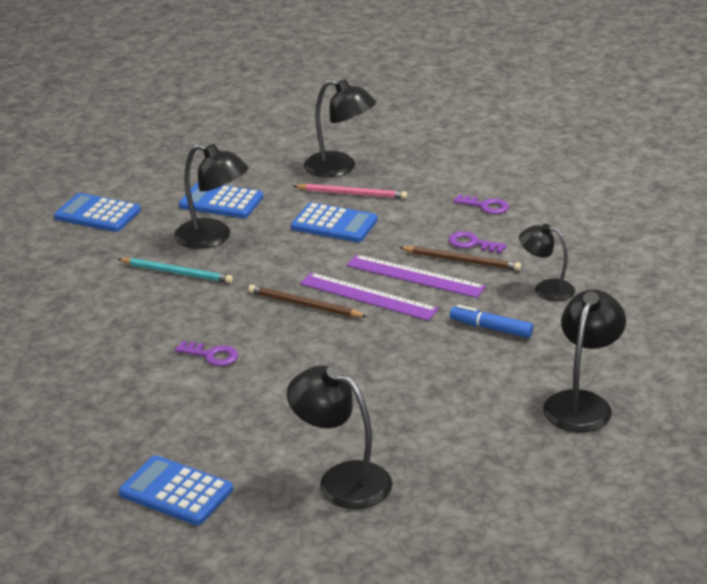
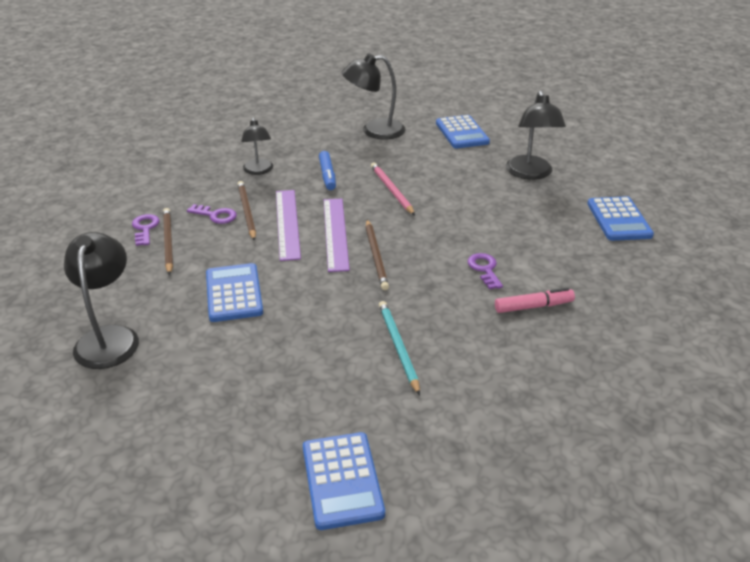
camera: 125 degrees left, 5 degrees up
black lamp [174,144,248,249] -> none
blue calculator [179,182,263,218] -> blue calculator moved to [436,115,490,148]
pink pencil [293,184,407,199] -> pink pencil moved to [371,163,415,215]
purple key [449,232,507,253] -> purple key turned 60 degrees counterclockwise [187,204,237,224]
none -> brown pencil [163,208,173,275]
none -> pink marker [495,288,575,313]

